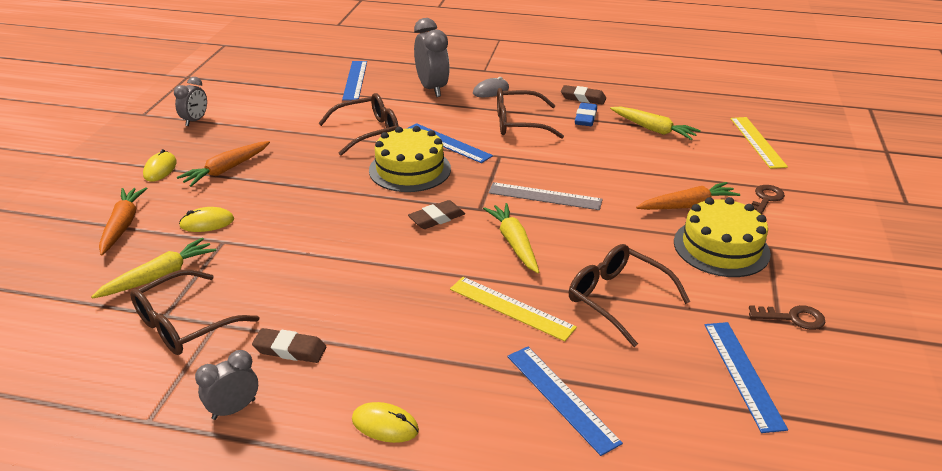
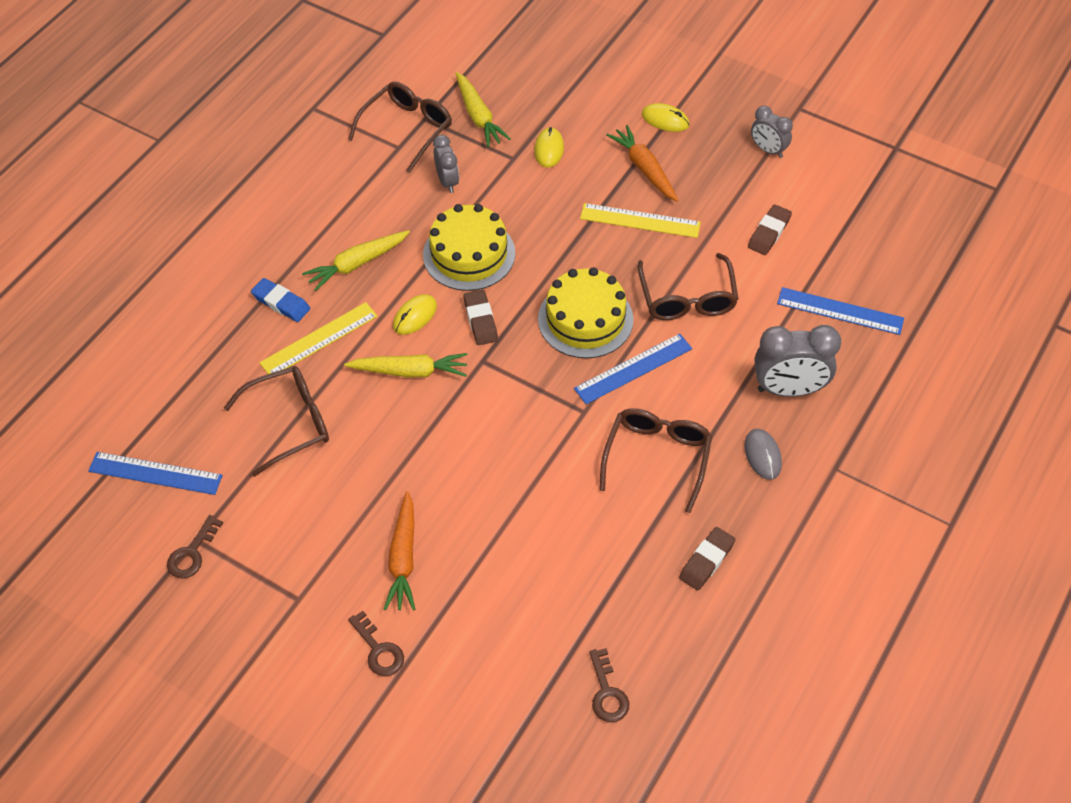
camera: 110 degrees right, 20 degrees up
orange carrot [99,187,147,255] -> none
brown glasses [130,269,259,355] -> brown glasses turned 60 degrees clockwise [348,82,452,173]
grey clock [195,350,258,420] -> grey clock moved to [433,135,459,193]
brown eraser [252,328,326,363] -> brown eraser moved to [748,204,792,255]
yellow mouse [352,402,419,443] -> yellow mouse moved to [393,294,437,335]
grey ruler [488,182,603,210] -> none
blue ruler [507,346,623,456] -> none
blue eraser [575,103,597,126] -> blue eraser moved to [251,278,310,322]
yellow carrot [610,107,701,140] -> yellow carrot moved to [302,230,410,291]
yellow cake [674,197,771,277] -> yellow cake moved to [423,204,515,291]
yellow ruler [730,117,788,169] -> yellow ruler moved to [580,203,701,238]
none -> brown key [589,648,629,722]

